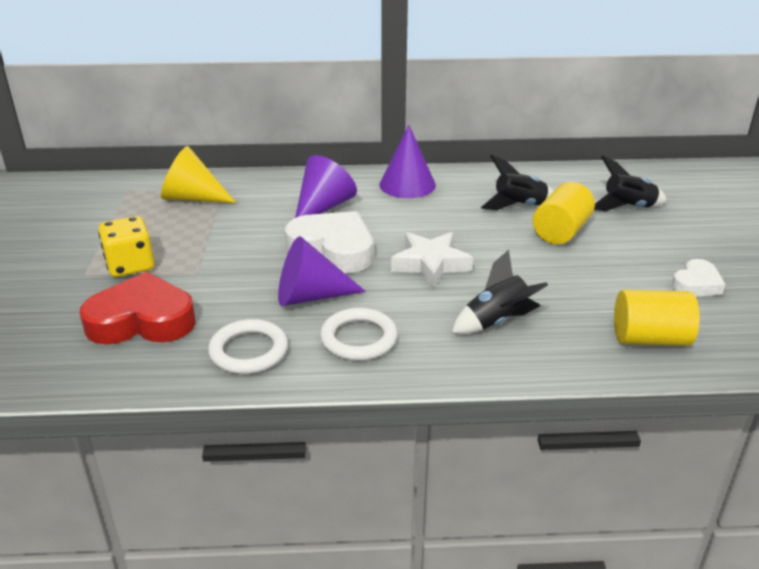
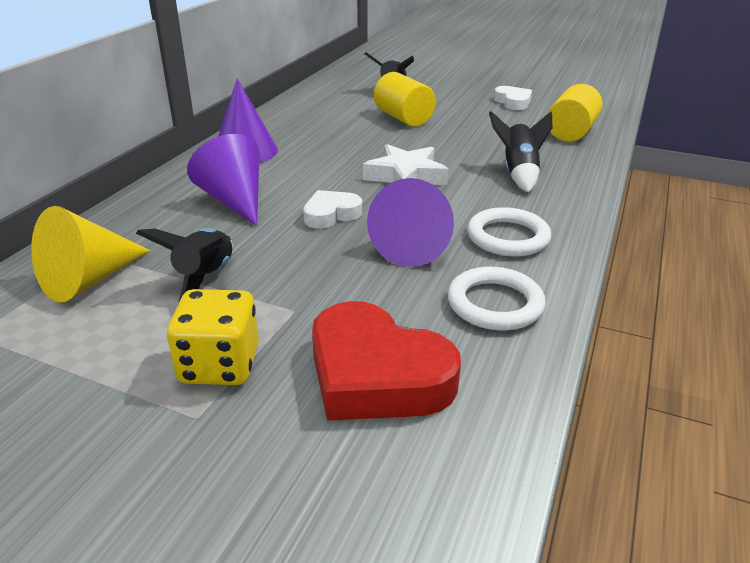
camera: 65 degrees left, 0 degrees up
red heart [80,272,196,345] -> red heart turned 75 degrees counterclockwise [312,301,461,421]
white heart [285,211,373,273] -> white heart [303,190,362,229], size x0.55
black rocket [481,155,554,210] -> black rocket moved to [136,228,233,304]

